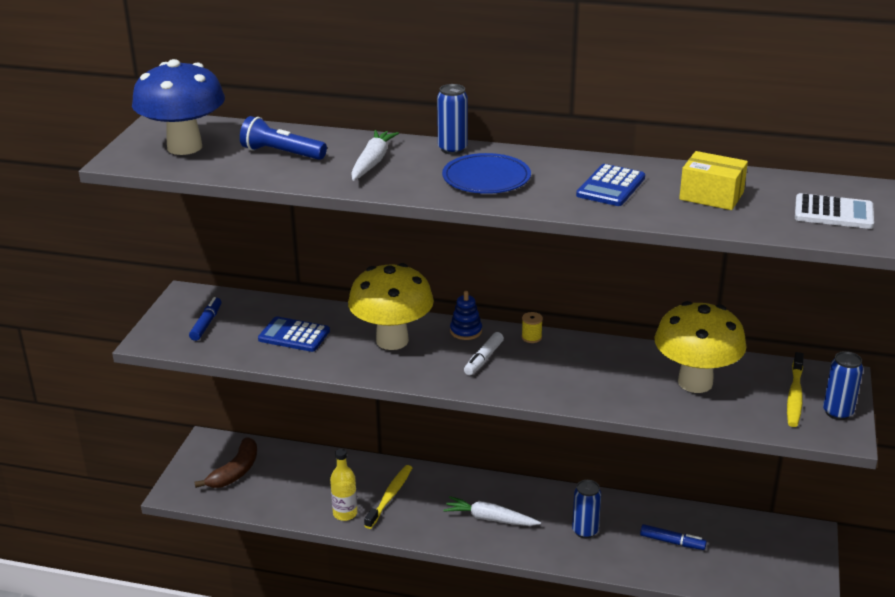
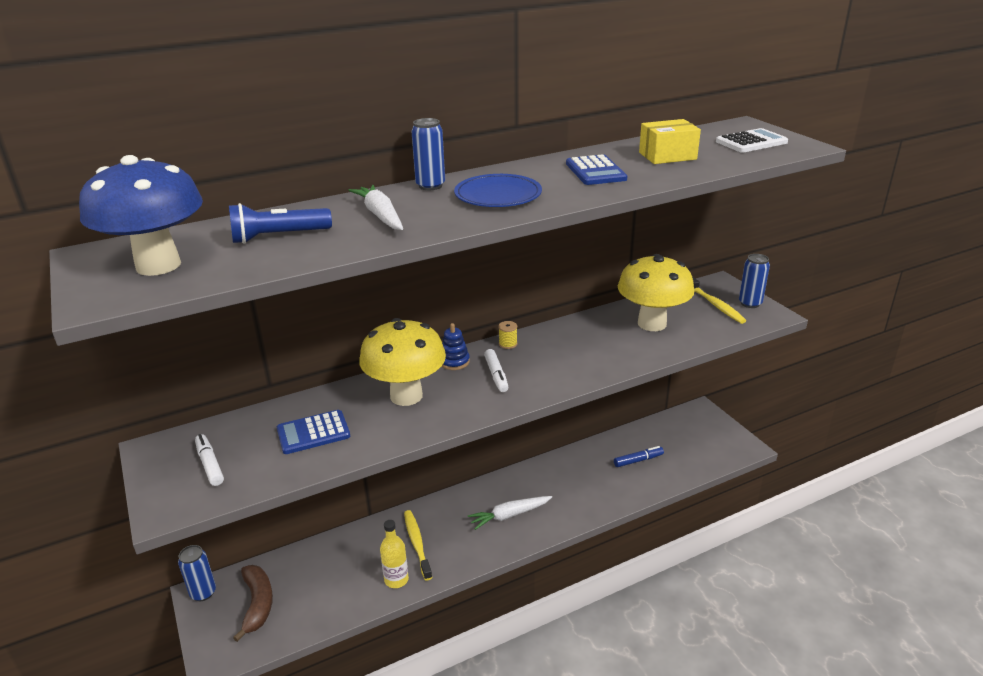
camera: 40 degrees left, 0 degrees up
blue marker [189,297,222,341] -> white marker [195,434,224,486]
blue can [572,480,601,538] -> blue can moved to [178,545,216,601]

